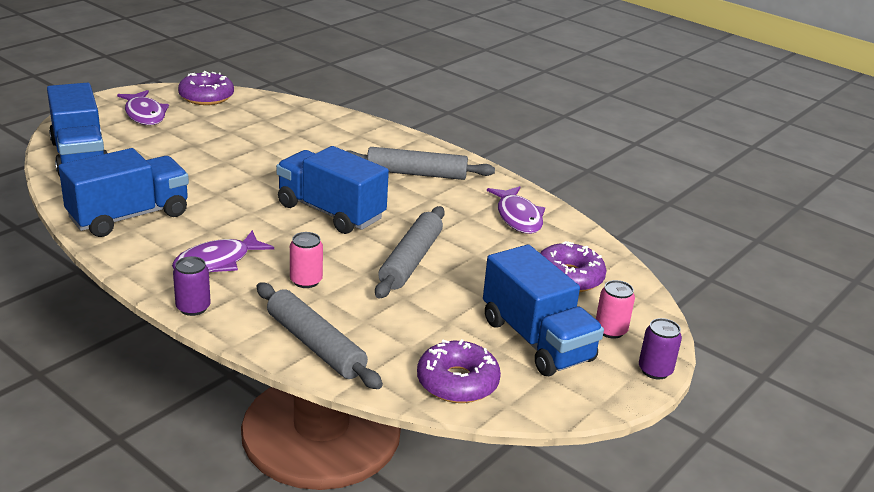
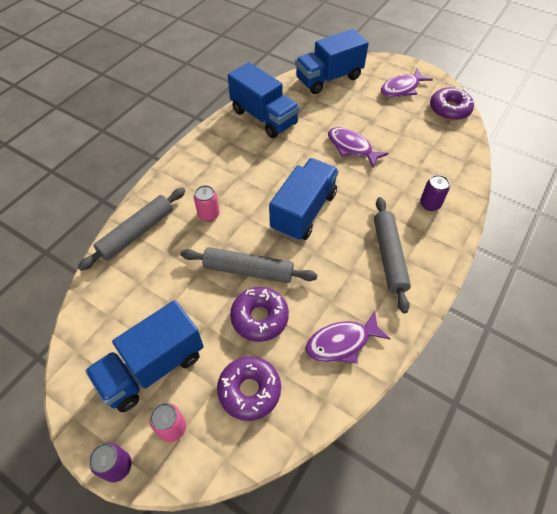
camera: 85 degrees right, 25 degrees up
purple fish [172,230,274,272] -> purple fish moved to [328,127,389,168]
purple can [173,256,211,316] -> purple can moved to [420,175,450,211]
purple donut [417,339,501,403] -> purple donut moved to [230,287,289,342]

